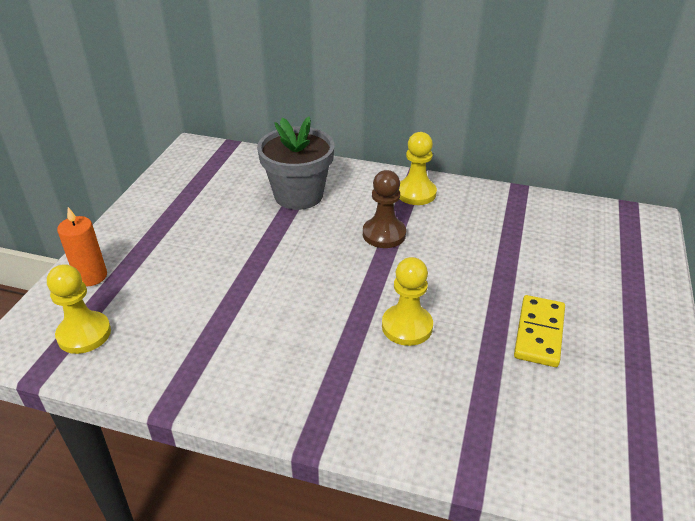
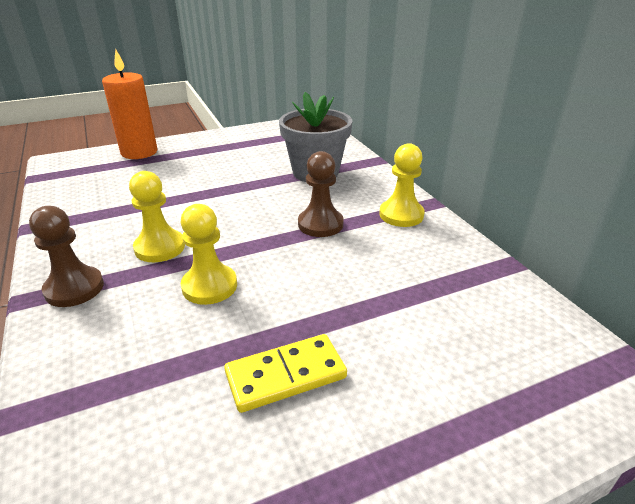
camera: 50 degrees right, 5 degrees down
yellow pawn [47,264,111,354] -> yellow pawn moved to [129,171,185,262]
orange candle [57,207,107,286] -> orange candle [102,50,157,159], size x1.53
none -> brown pawn [29,206,104,307]

